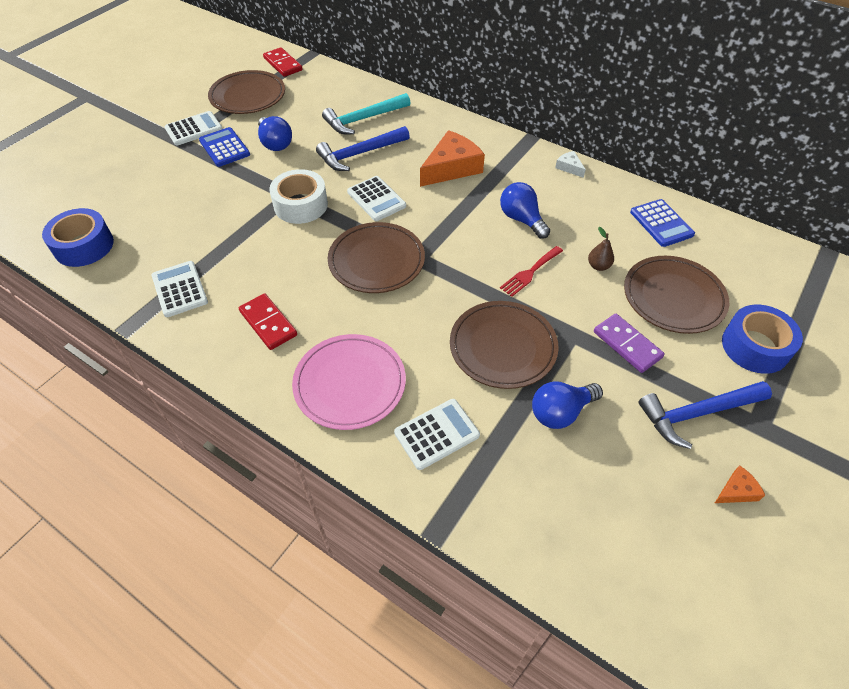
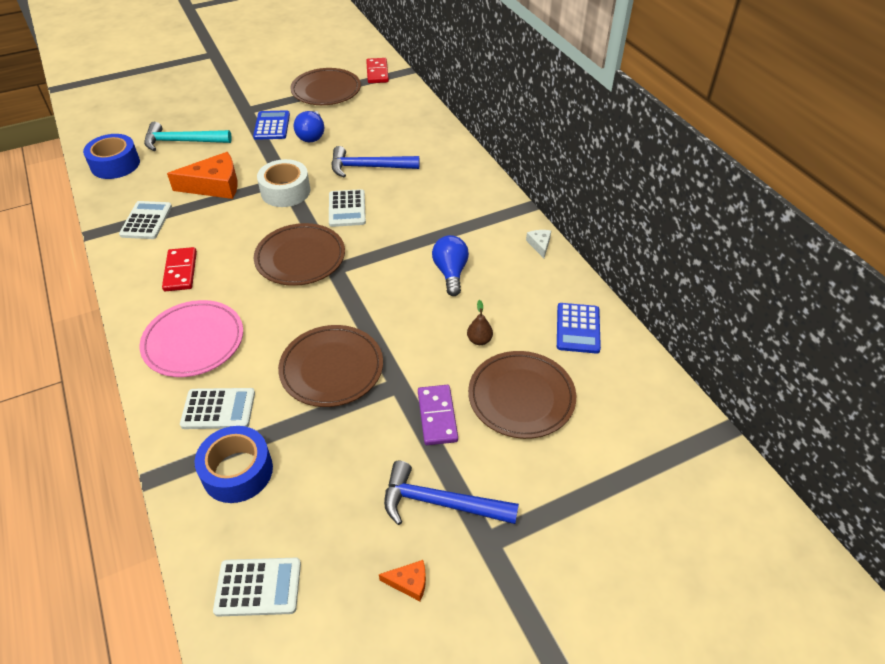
camera: 30 degrees right, 5 degrees down
white calculator [164,111,223,146] -> white calculator moved to [213,558,301,617]
turquoise hammer [322,93,410,134] -> turquoise hammer moved to [144,122,232,151]
orange cheese [420,130,485,187] -> orange cheese moved to [167,152,238,199]
red fork [500,246,563,297] -> none
blue light bulb [532,381,603,429] -> none
blue tape [722,305,803,374] -> blue tape moved to [195,426,273,503]

